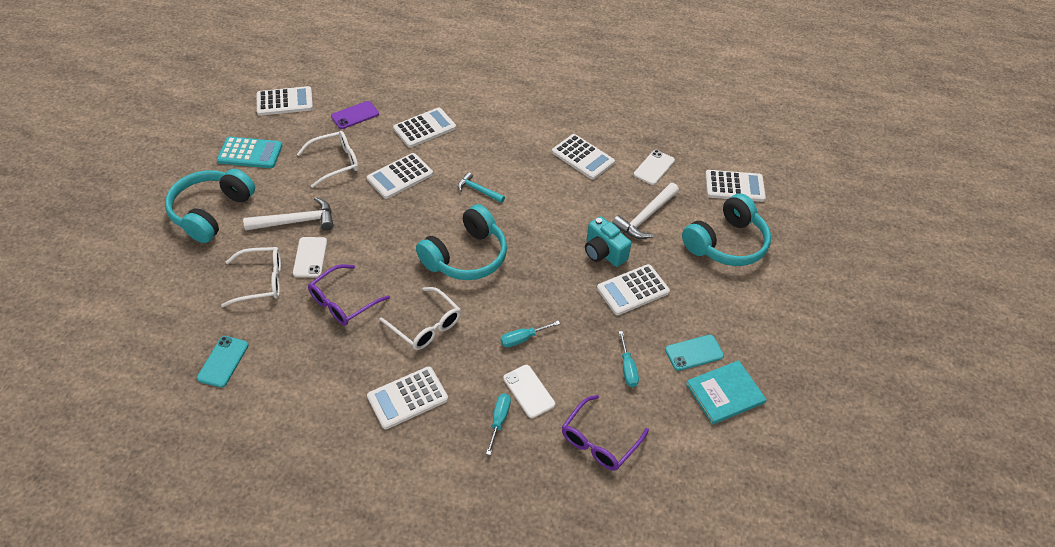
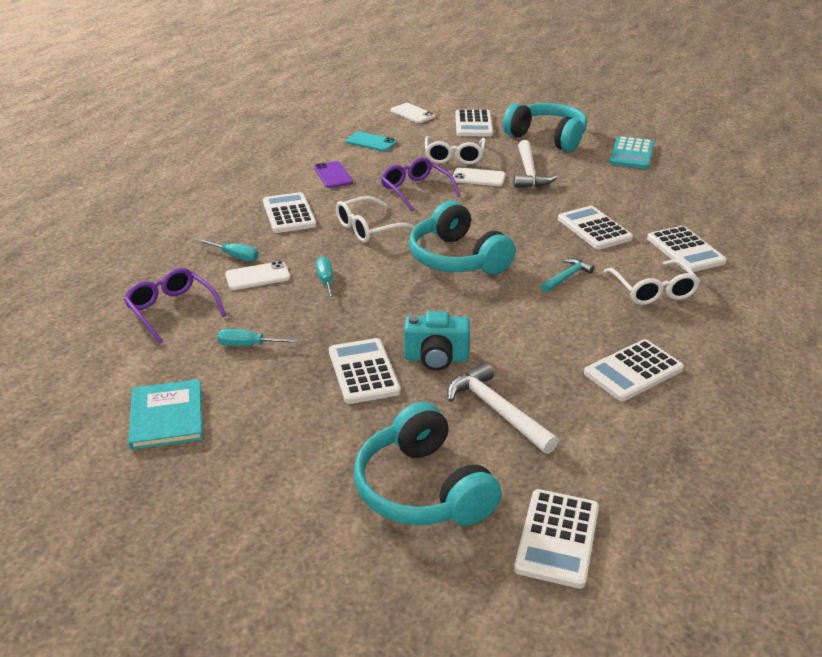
camera: 105 degrees right, 15 degrees down
white calculator [257,86,313,116] -> white calculator moved to [455,110,493,136]
white glasses [297,131,359,188] -> white glasses moved to [604,259,700,305]
purple phone [331,101,379,129] -> purple phone moved to [314,161,353,188]
turquoise camera [585,216,631,267] -> turquoise camera turned 150 degrees counterclockwise [404,311,470,371]
white phone [634,150,675,185] -> white phone moved to [391,103,436,123]
turquoise phone [665,335,724,371] -> none

